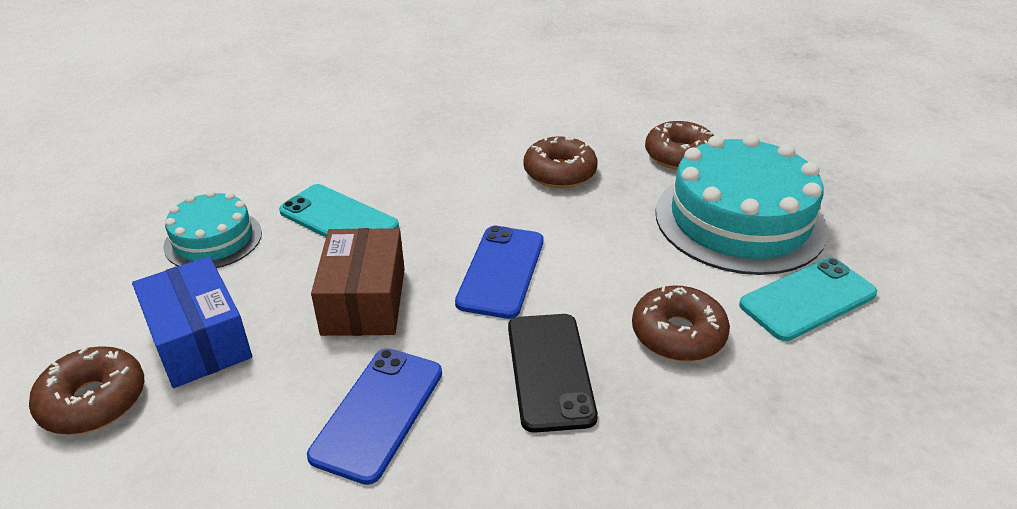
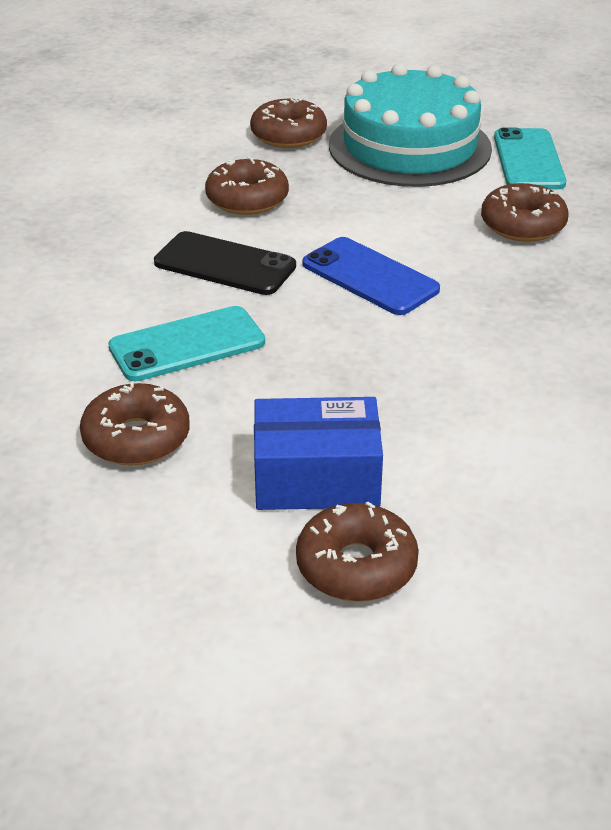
camera: 60 degrees left, 0 degrees up
turquoise cake [164,190,262,268] -> brown donut [80,381,190,466]
blue phone [307,348,442,485] -> none
brown box [311,228,405,336] -> none
black phone [508,314,598,433] -> black phone moved to [154,231,296,295]

